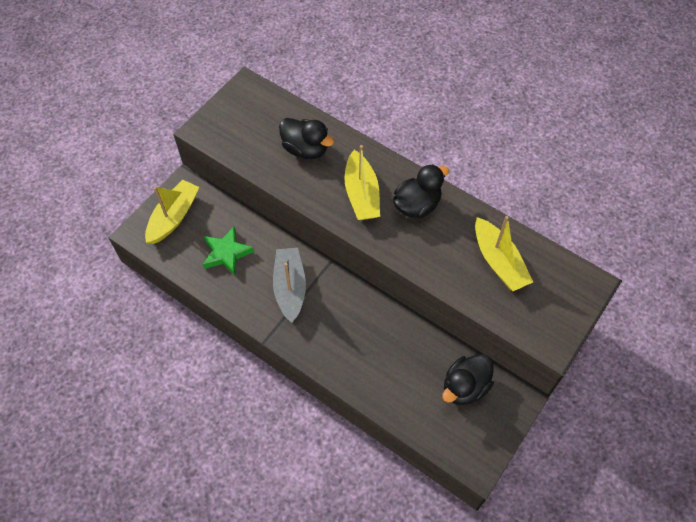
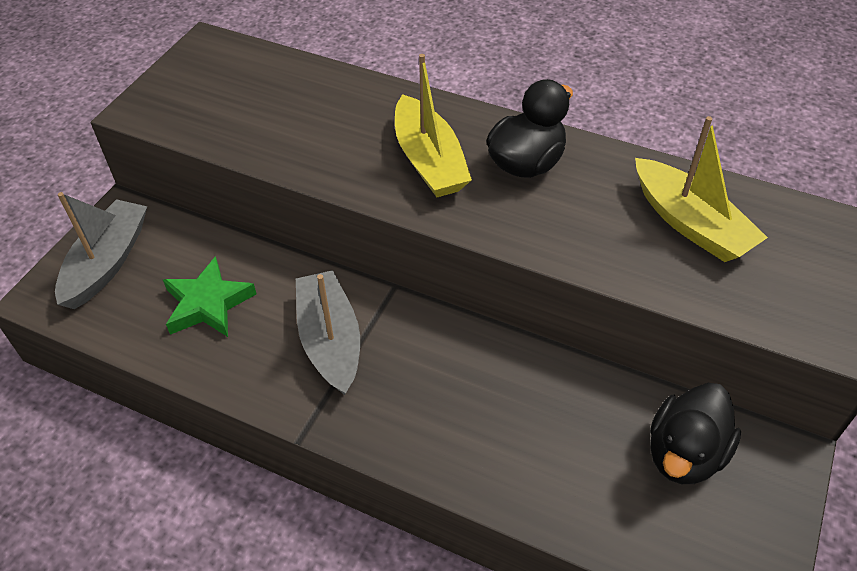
camera: 10 degrees left, 10 degrees down
yellow boat [145,180,200,244] -> grey boat [55,192,147,309]
black duck [279,118,334,159] -> none

